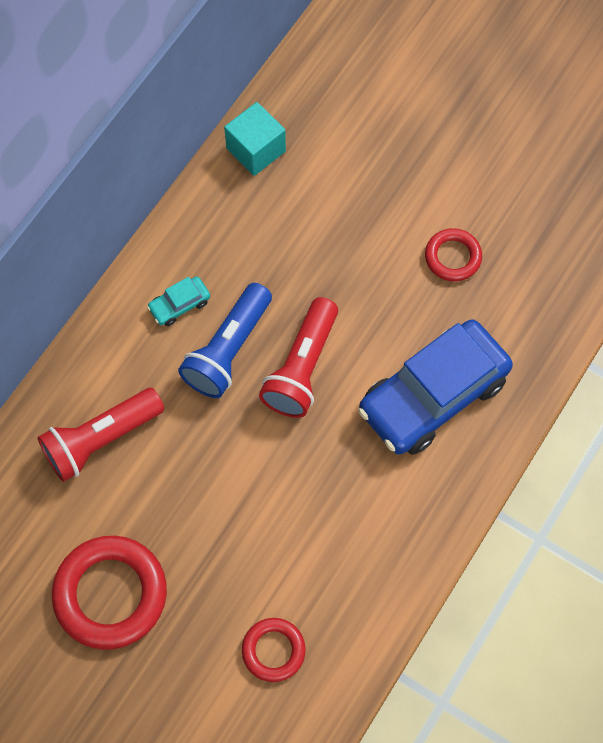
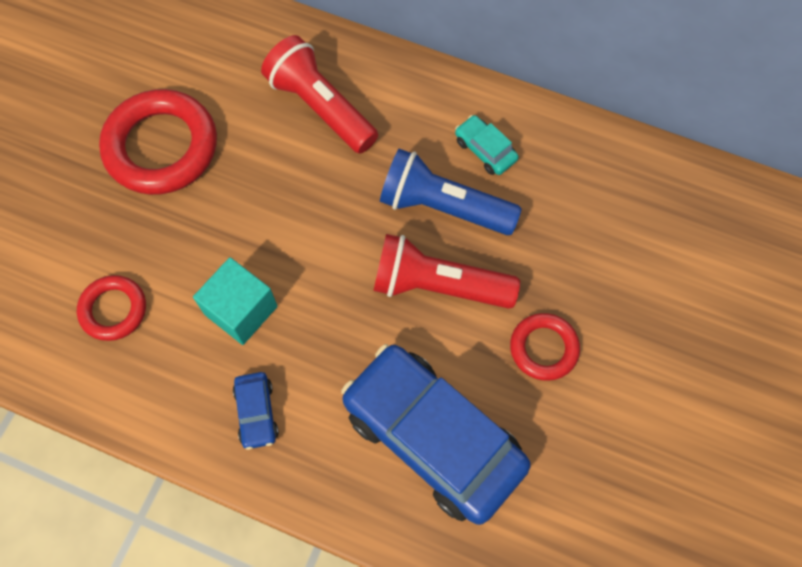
camera: 80 degrees right, 0 degrees up
turquoise cube [224,102,286,176] -> turquoise cube moved to [193,257,278,345]
red ring [425,228,482,281] -> red ring moved to [510,313,580,381]
none -> blue car [233,372,279,450]

